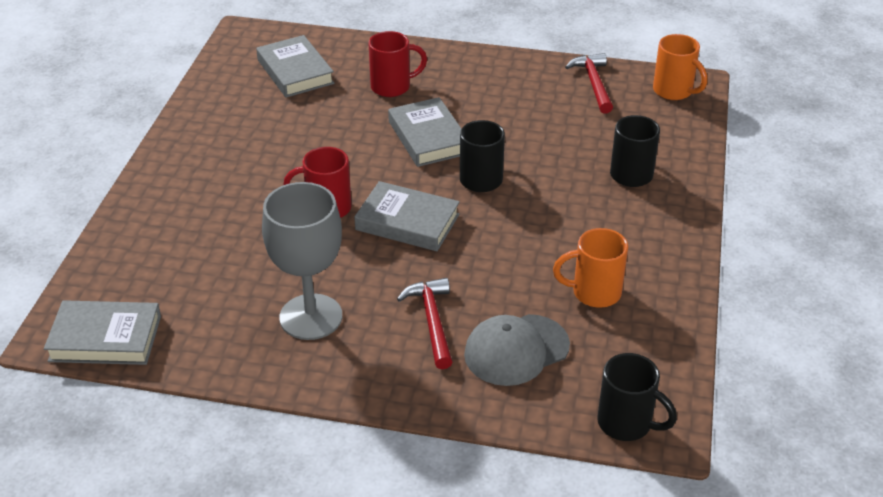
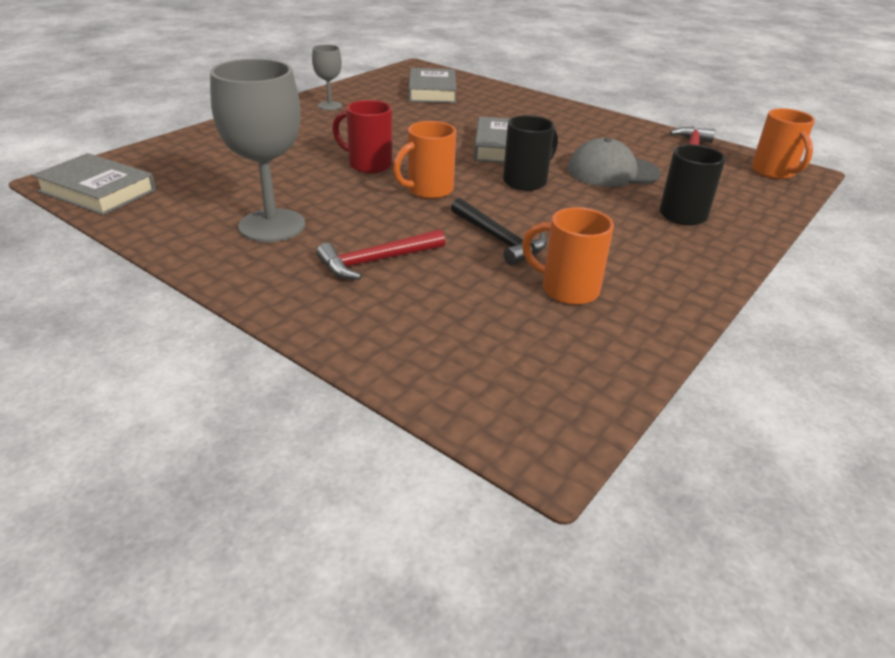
camera: 25 degrees right, 5 degrees down
grey book [354,181,460,251] -> orange mug [393,121,456,199]
red mug [368,31,427,97] -> none
red hammer [397,278,453,369] -> red hammer turned 135 degrees counterclockwise [316,229,445,279]
grey cap [464,314,570,386] -> grey cap moved to [568,138,661,187]
black mug [597,353,677,441] -> none
none -> grey goblet [312,45,342,110]
none -> black hammer [451,198,547,266]

